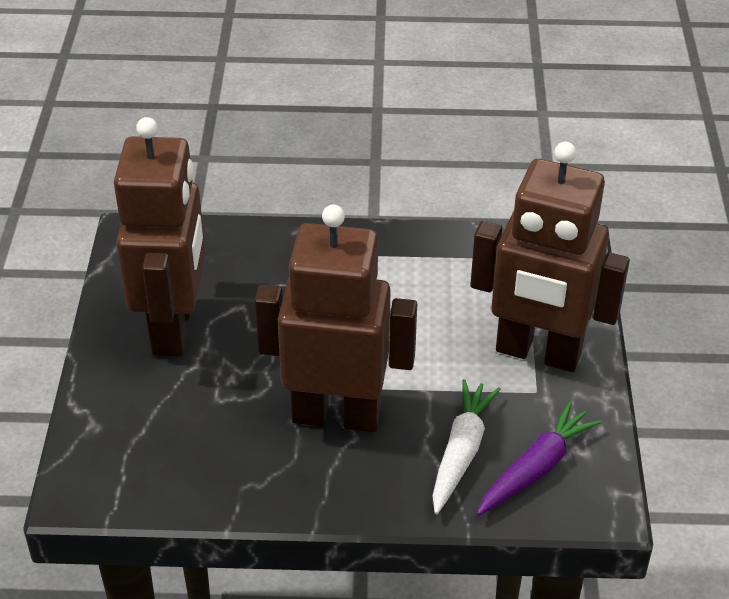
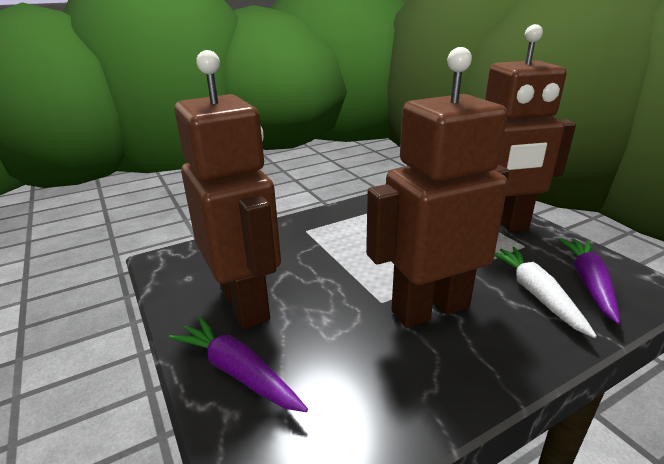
camera: 30 degrees left, 15 degrees down
none -> purple carrot [169,316,308,412]

